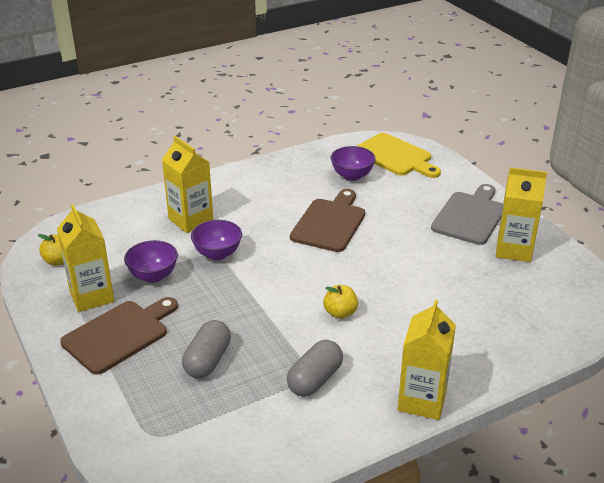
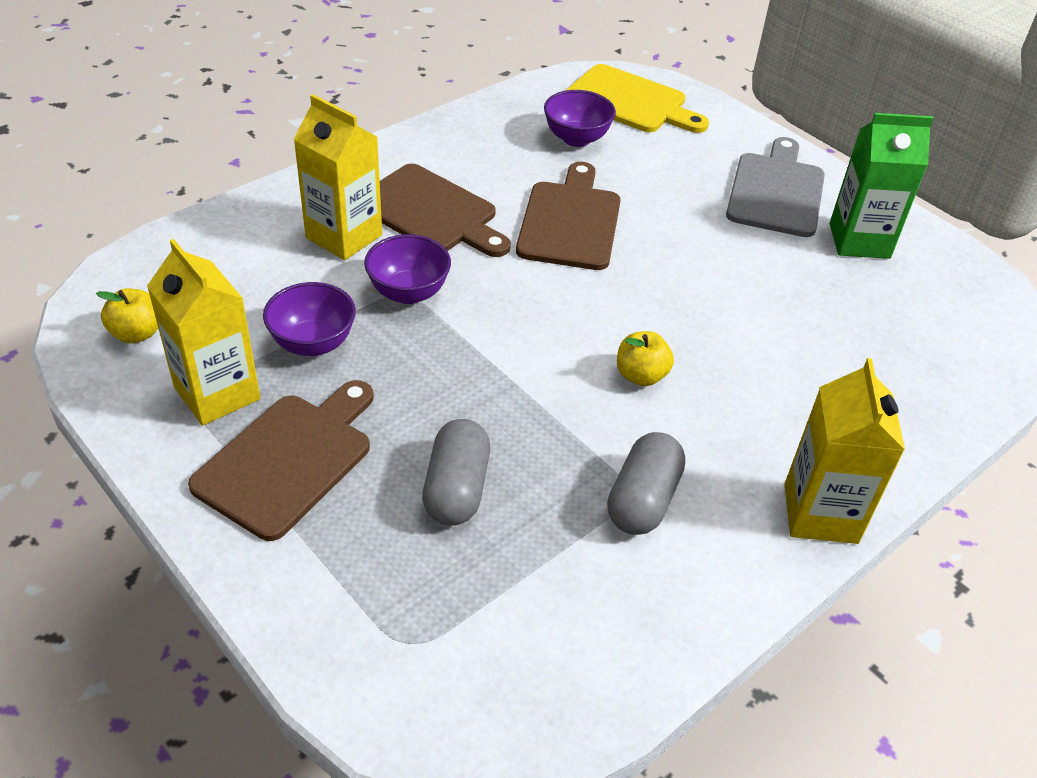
camera: 15 degrees left, 10 degrees up
yellow carton [496,167,547,262] -> green carton [830,113,934,259]
none -> brown cutting board [380,164,511,257]

